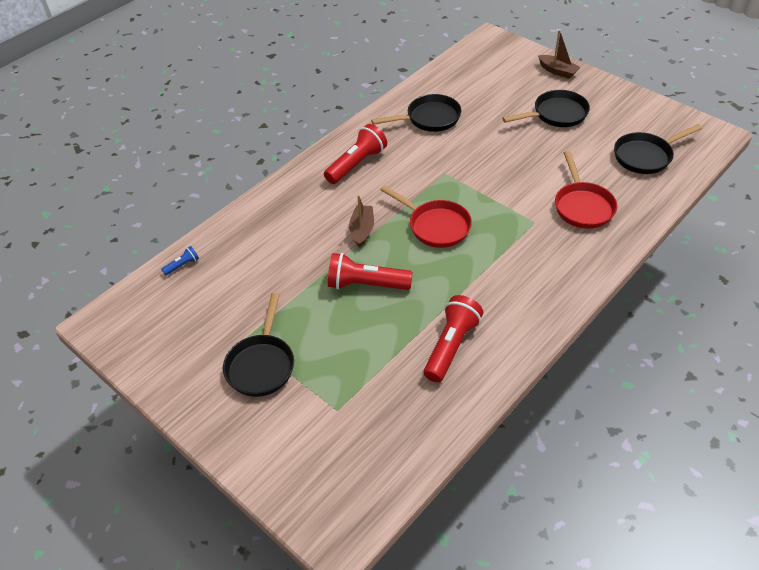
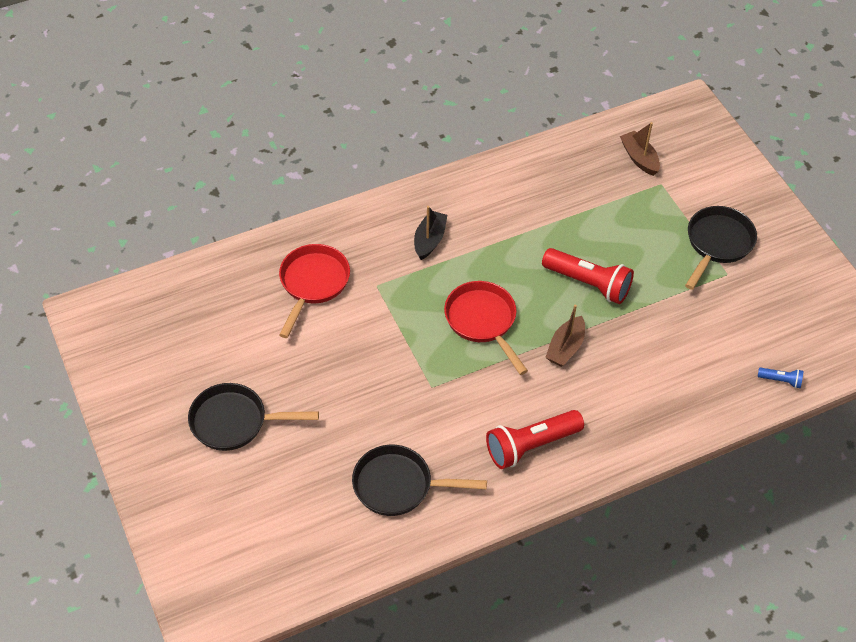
camera: 160 degrees left, 5 degrees up
blue flashlight [161,246,199,275] -> blue flashlight turned 150 degrees counterclockwise [758,368,803,388]
red flashlight [424,295,483,382] -> none
brown boat [538,30,580,79] -> brown boat moved to [620,122,660,176]
black pan [614,124,702,174] -> none
none -> black boat [414,206,447,260]

